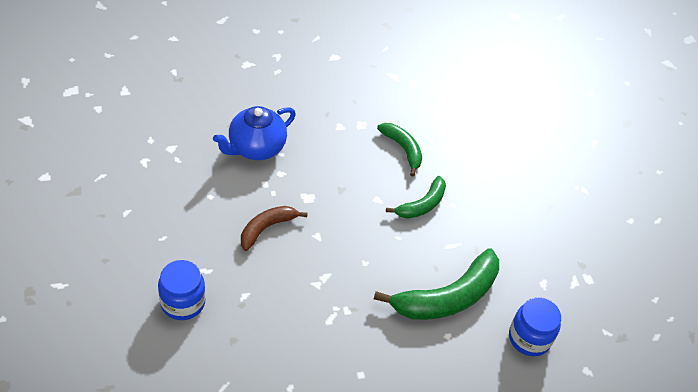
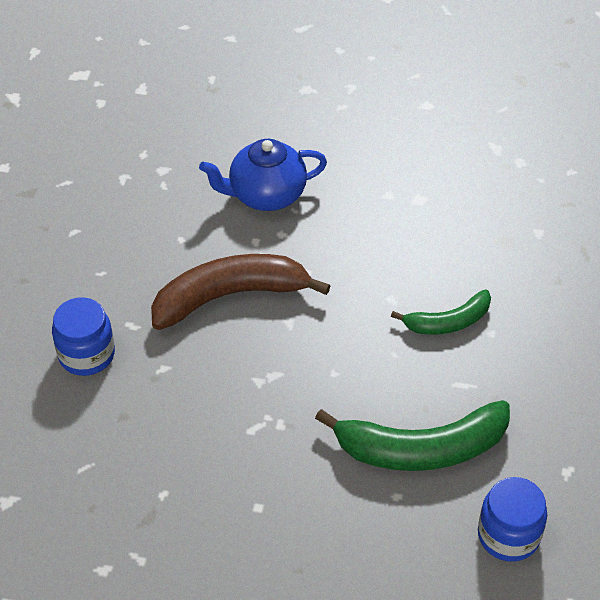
camera: 30 degrees right, 0 degrees up
brown banana [241,206,308,251] -> brown banana [151,254,330,330], size x1.74
green banana [377,123,422,176] -> none

